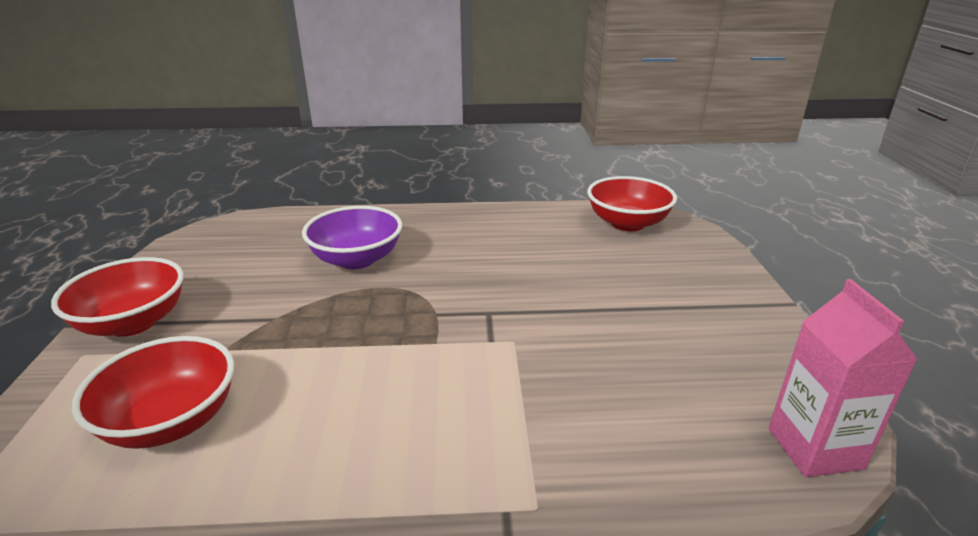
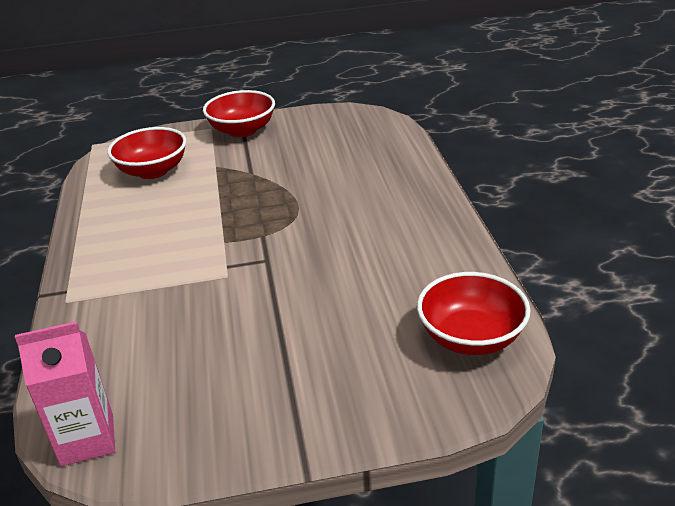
camera: 85 degrees right, 5 degrees up
purple bowl [302,206,402,269] -> none

